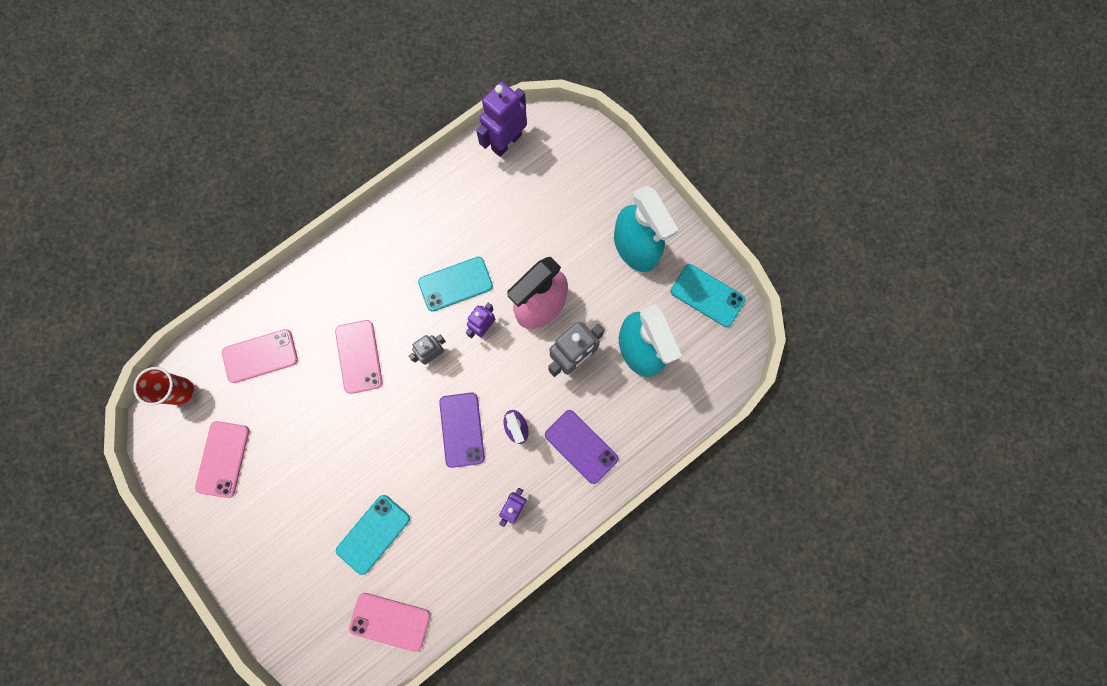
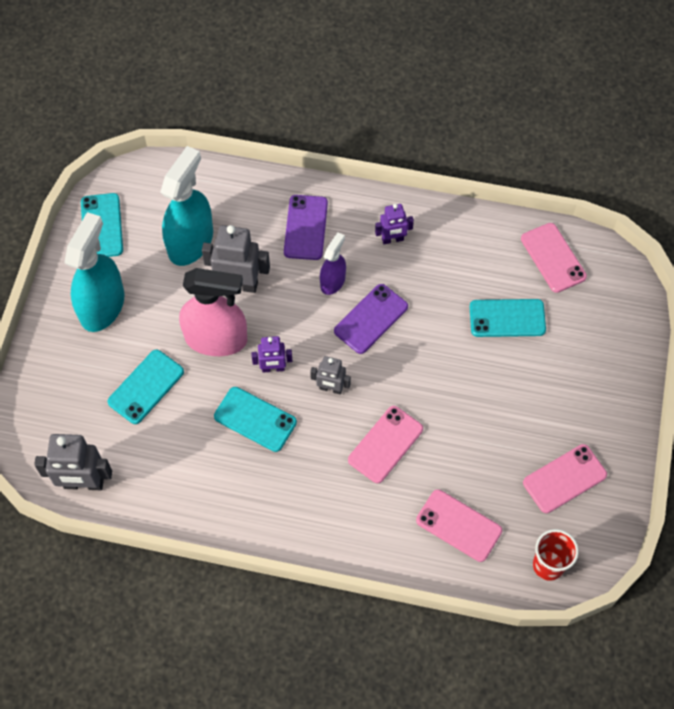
camera: 130 degrees left, 15 degrees down
purple robot [476,81,527,157] -> grey robot [34,434,112,490]
none -> turquoise phone [108,350,184,424]

